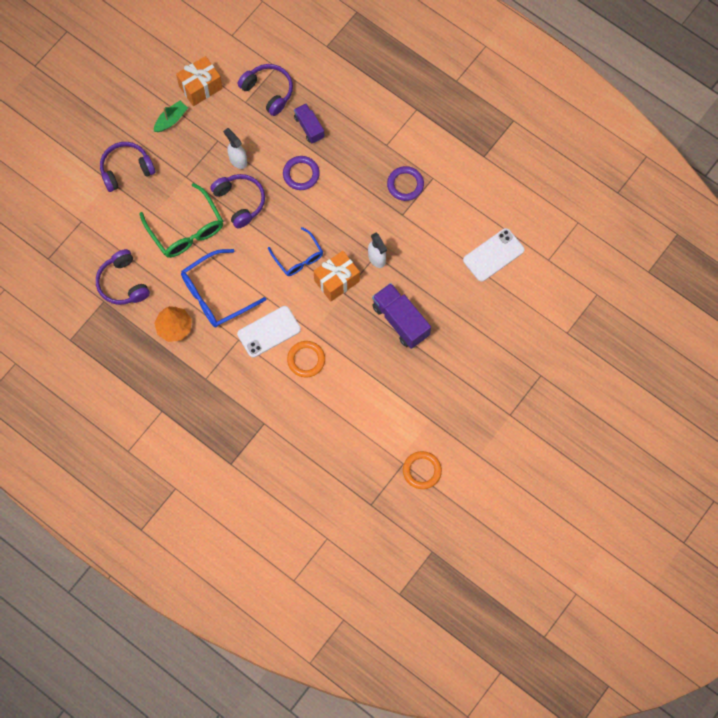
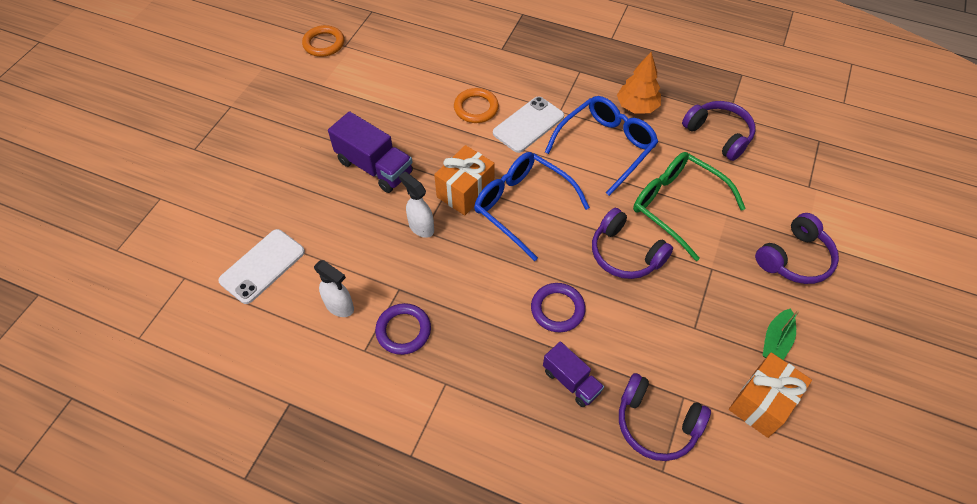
camera: 165 degrees right, 15 degrees down
white spray bottle [223,128,247,169] -> white spray bottle moved to [314,260,354,317]
blue glasses [268,227,323,276] -> blue glasses [474,152,590,261], size x1.55

